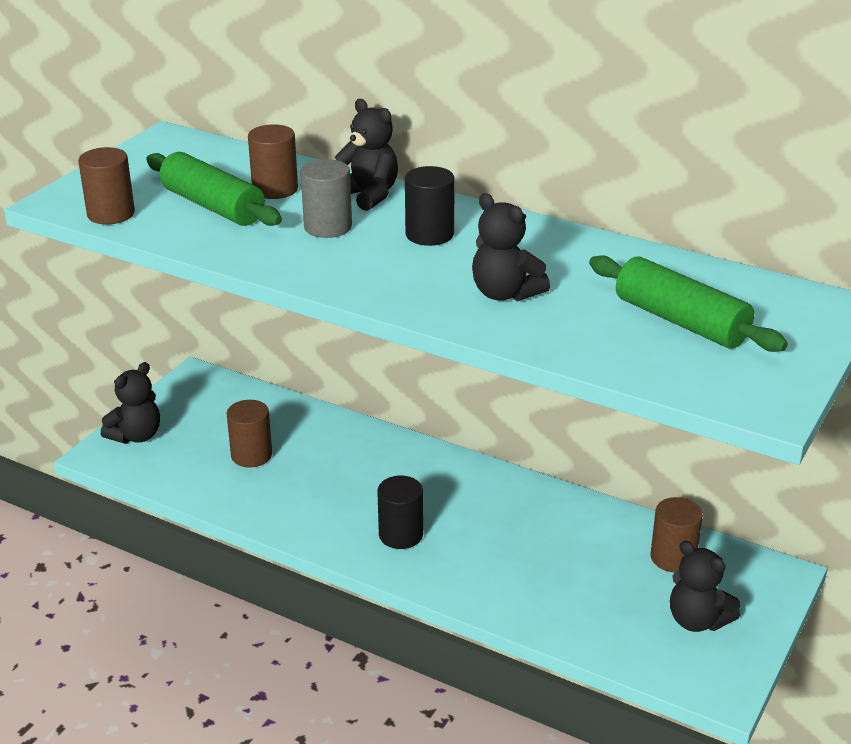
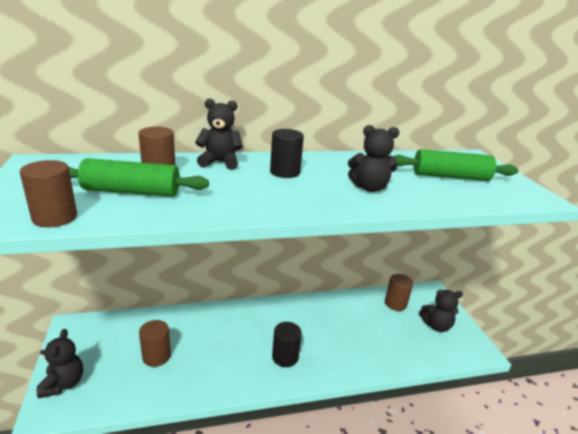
camera: 45 degrees left, 5 degrees down
grey cylinder [301,159,352,238] -> none

